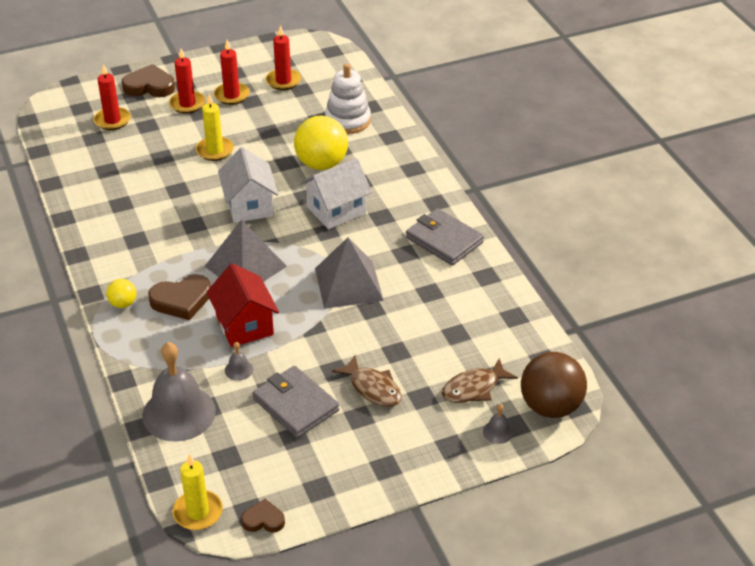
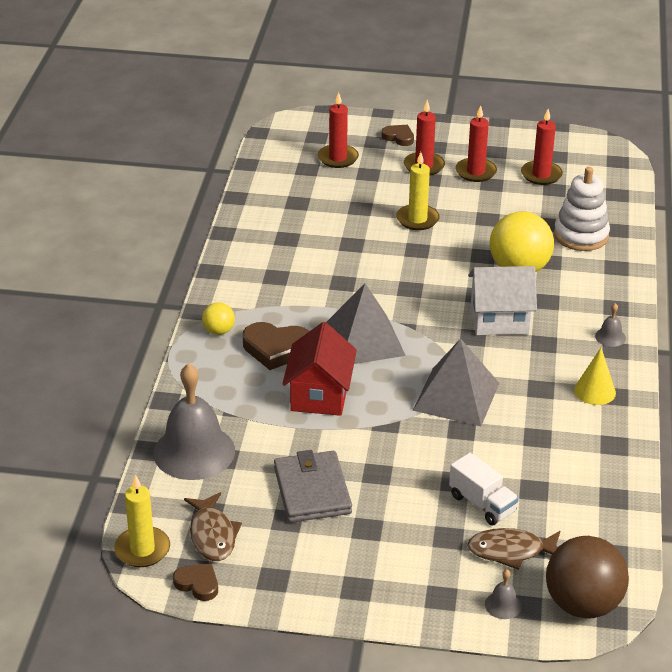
camera: 30 degrees right, 5 degrees down
brown heart [122,64,175,97] -> brown heart [382,125,414,146], size x0.59
white house [218,147,278,223] -> none
grey bell [225,342,253,381] -> grey bell moved to [595,303,626,347]
brown fish [332,355,402,407] -> brown fish moved to [184,492,242,561]
grey wallet [406,208,484,266] -> yellow cone [574,348,616,405]
none -> white truck [449,453,519,525]

